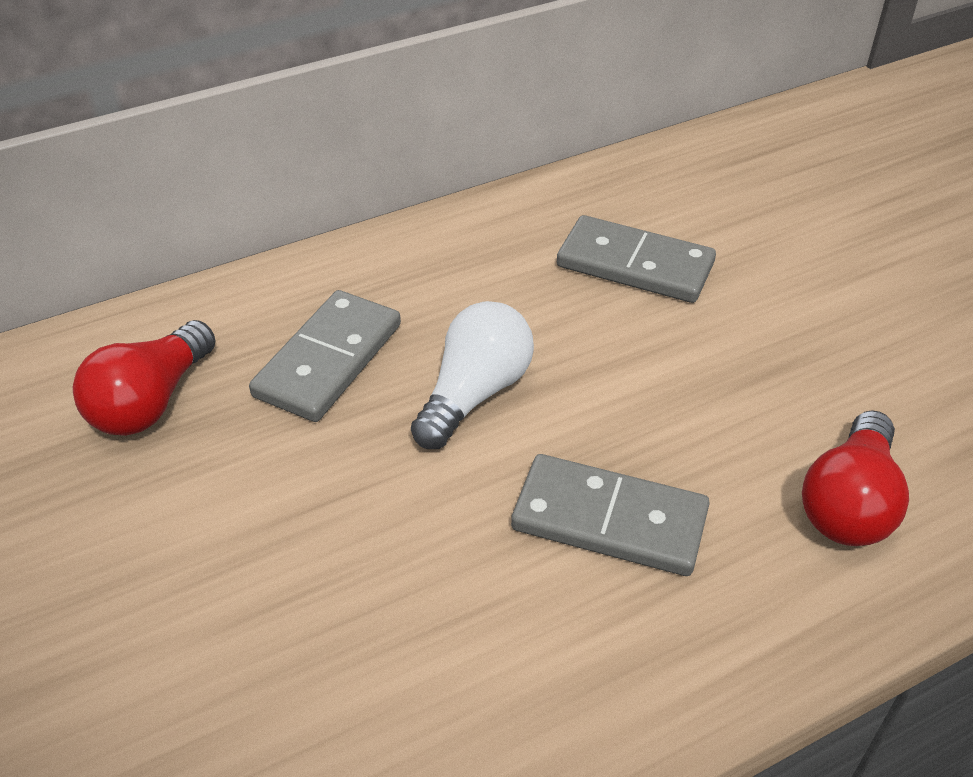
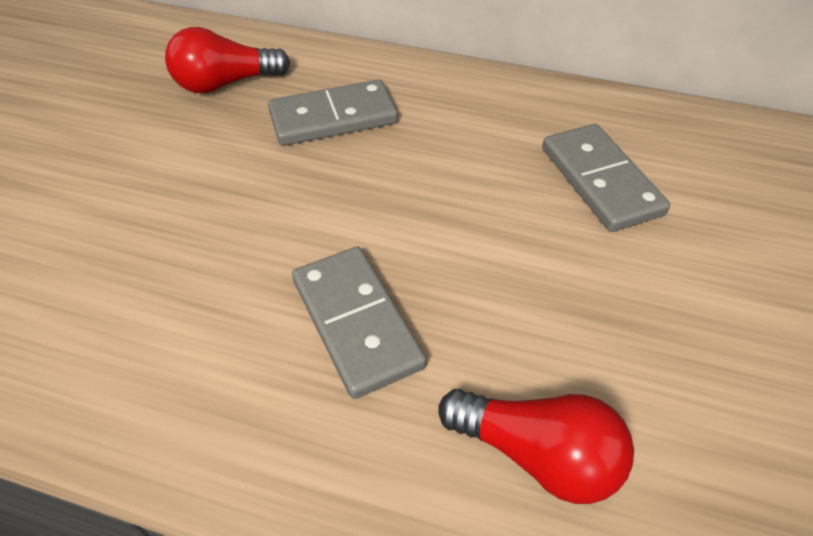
camera: 45 degrees right, 5 degrees up
white light bulb [411,301,534,449] -> none
red light bulb [802,411,909,546] -> red light bulb turned 135 degrees counterclockwise [438,389,634,504]

